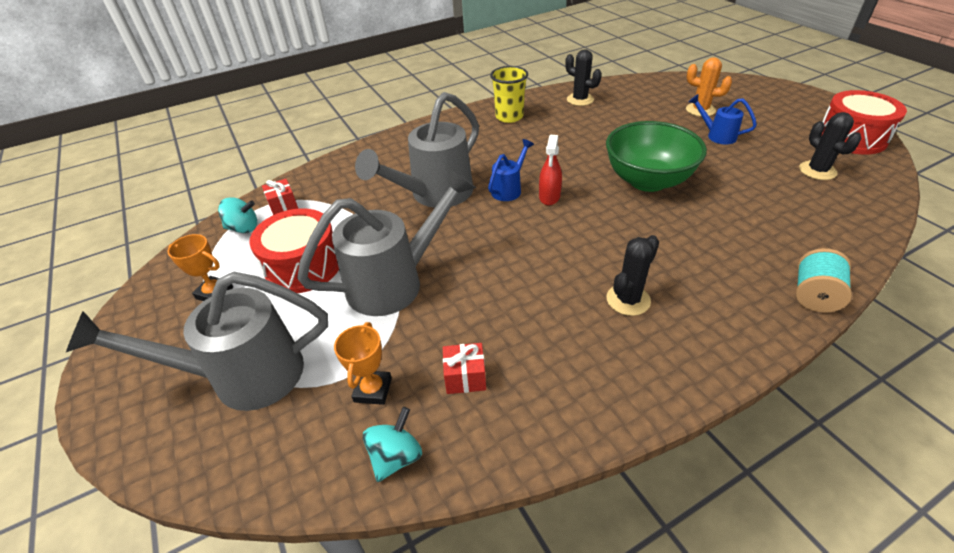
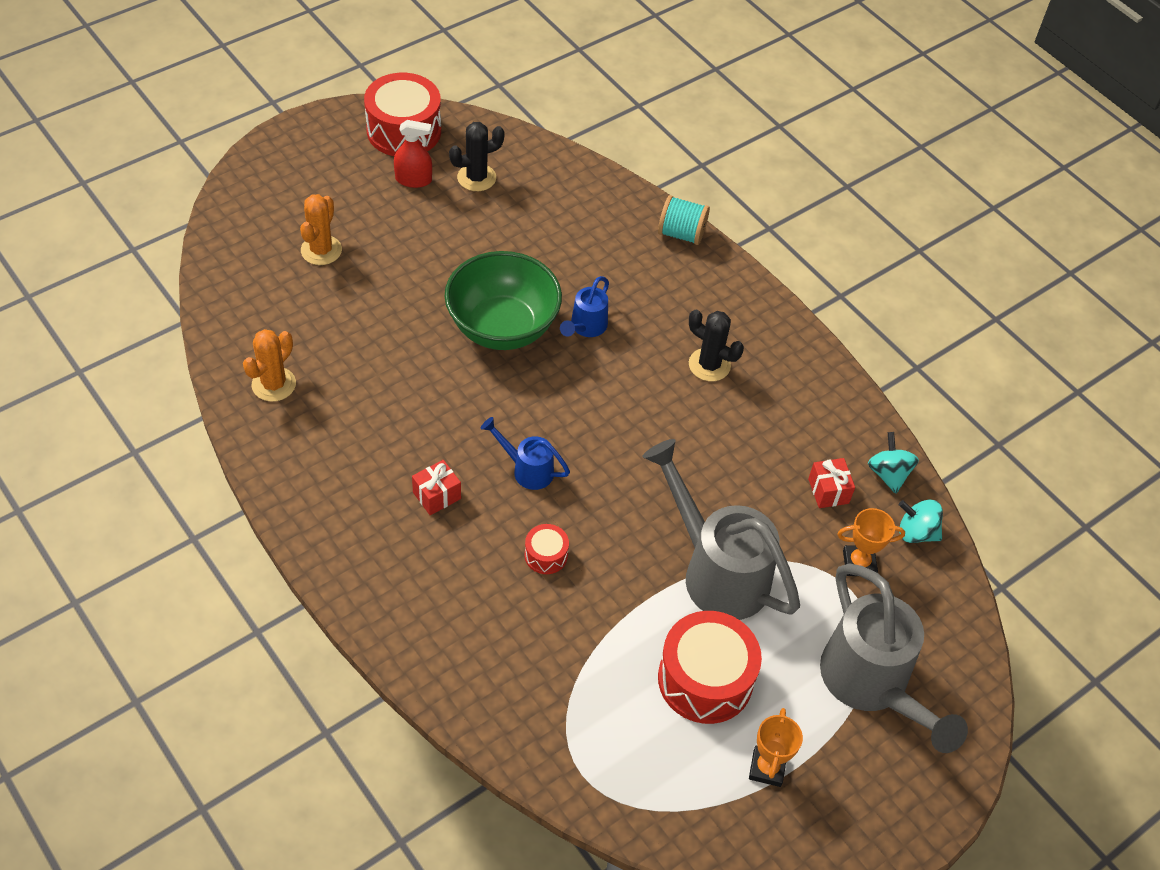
camera: 105 degrees left, 10 degrees up
turquoise spinning top [218,197,257,233] -> turquoise spinning top moved to [868,432,919,494]
red gift [262,179,298,215] -> red gift moved to [412,460,461,515]
grey watering can [355,92,479,208] -> red drum [525,524,569,574]
yellow cup [490,66,528,123] -> none
red spray bottle [539,135,562,205] -> red spray bottle moved to [394,120,432,188]
black cactus [565,49,602,106] -> orange cactus [243,329,296,402]
blue watering can [688,94,757,144] -> blue watering can moved to [560,276,609,337]

